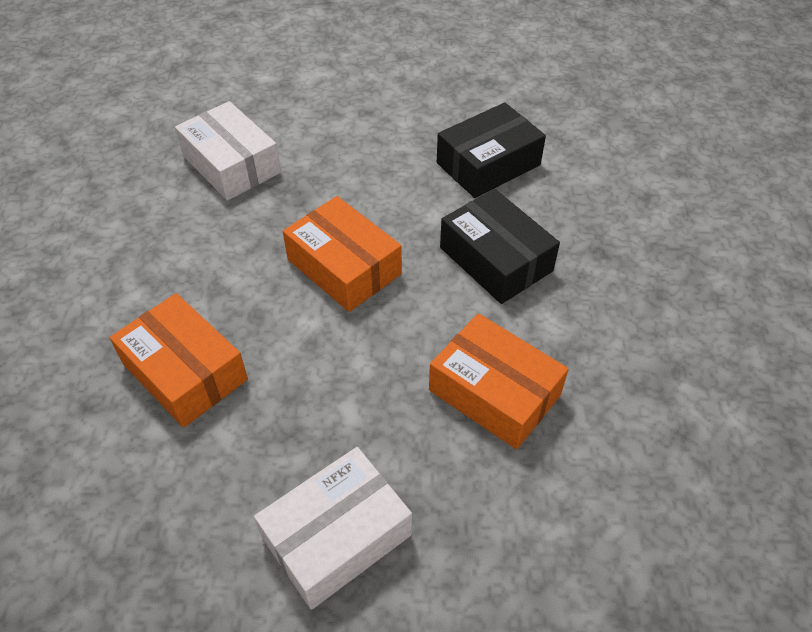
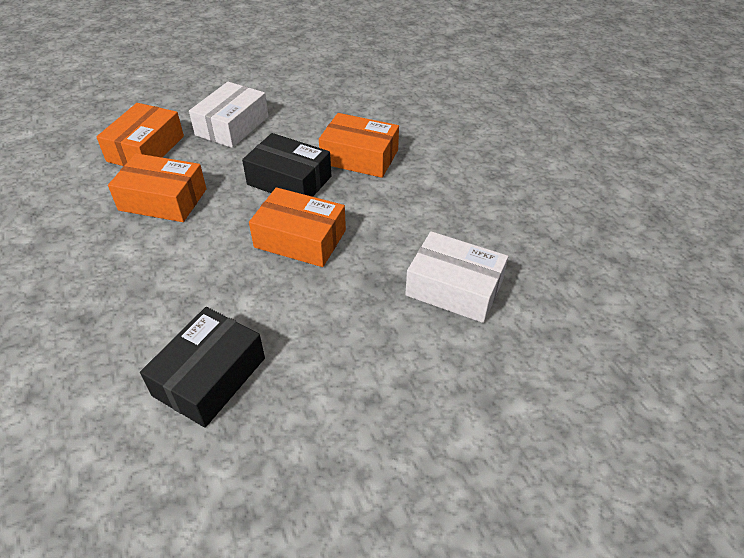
camera: 155 degrees right, 5 degrees down
black box [440,189,560,304] -> black box moved to [242,133,331,197]
none -> orange box [96,103,184,166]

